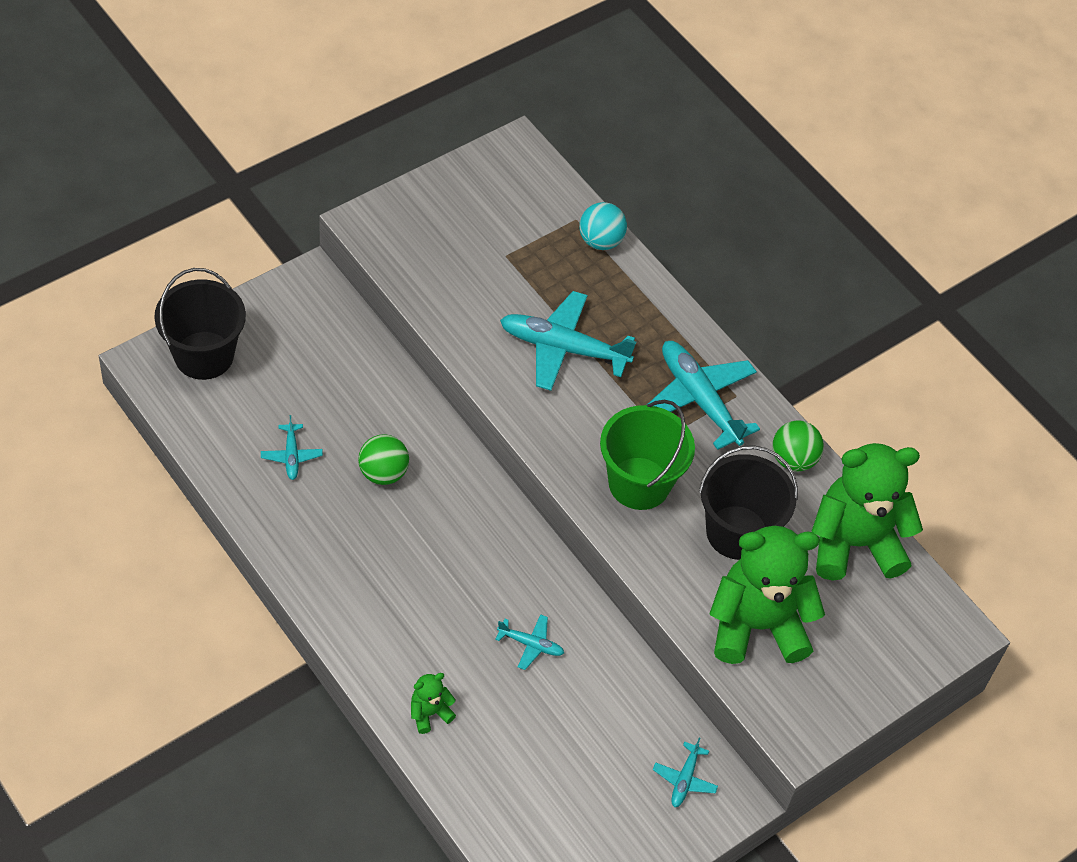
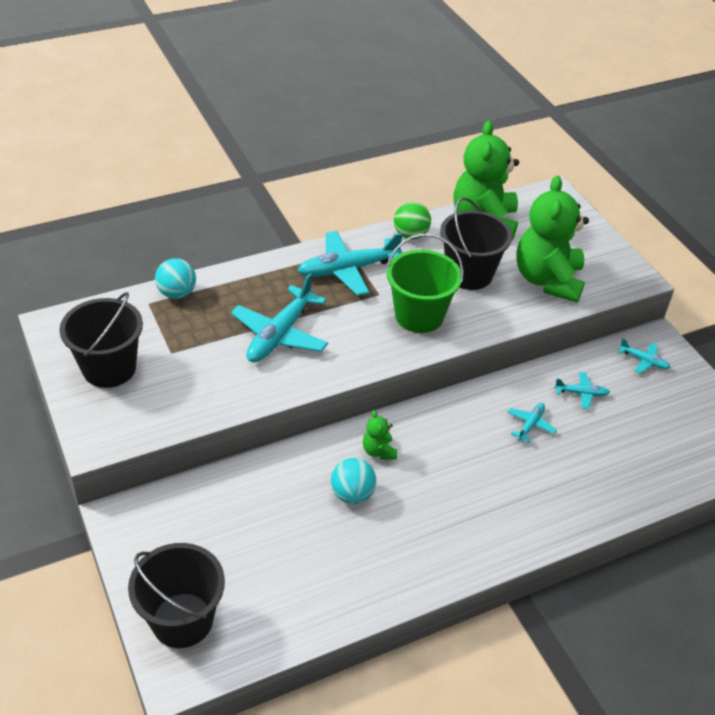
camera: 75 degrees left, 10 degrees down
turquoise plane [261,415,323,480] -> turquoise plane moved to [554,372,610,409]
green ball [358,434,409,485] -> turquoise ball [331,458,376,504]
green teddy bear [411,673,456,734] -> green teddy bear moved to [363,410,397,460]
none -> black bucket [59,292,143,388]

